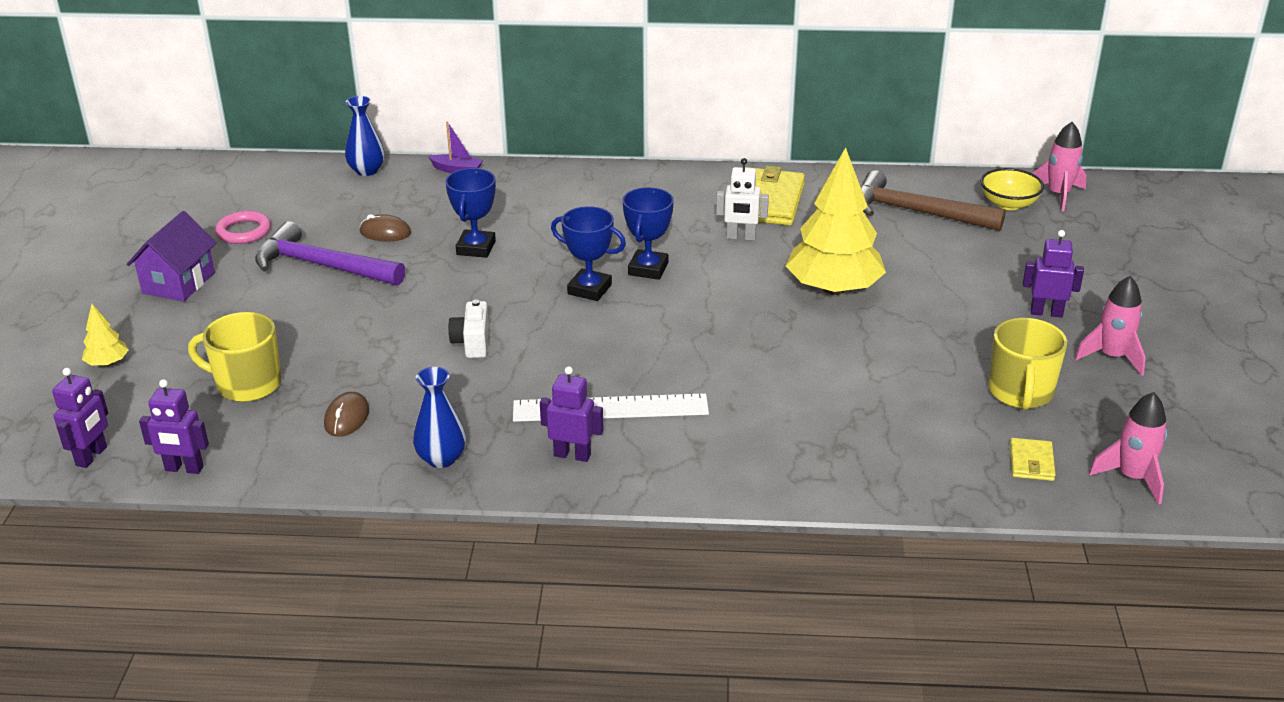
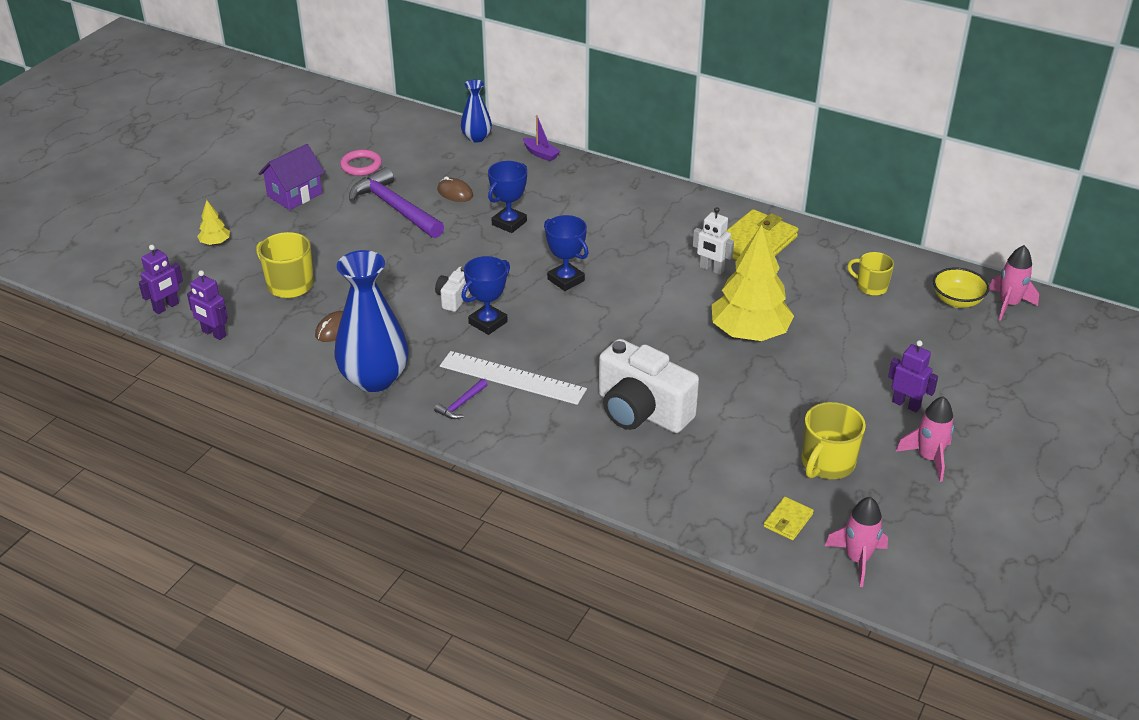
camera: 25 degrees right, 5 degrees up
blue vase [413,367,466,468] -> blue vase [334,250,409,392], size x1.88
purple robot [540,366,604,462] -> purple hammer [434,379,488,419]
blue trophy [622,187,674,280] -> blue trophy moved to [461,256,510,335]
brown hammer [861,170,1006,231] -> yellow mug [847,252,894,296]
none -> white camera [599,339,699,433]

